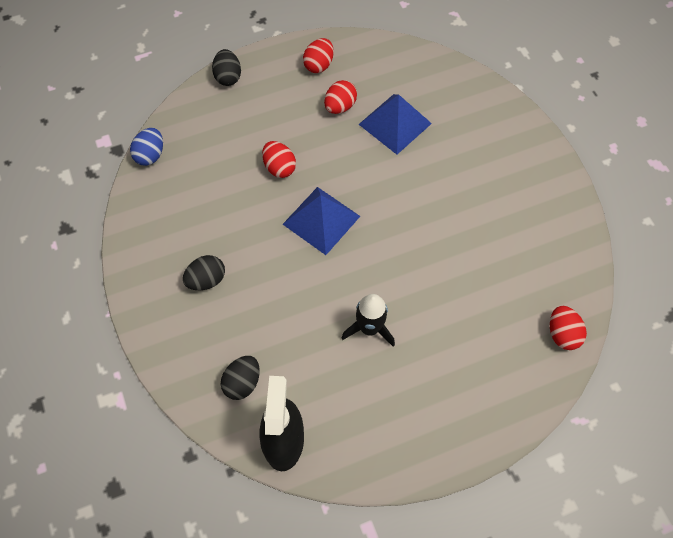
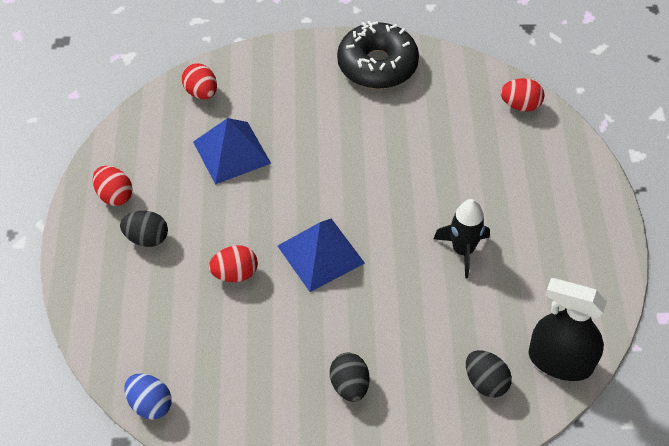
camera: 70 degrees left, 10 degrees down
black egg [212,49,241,86] -> black egg moved to [120,211,168,247]
red egg [324,80,357,114] -> red egg moved to [182,63,217,99]
none -> black donut [337,21,419,89]

